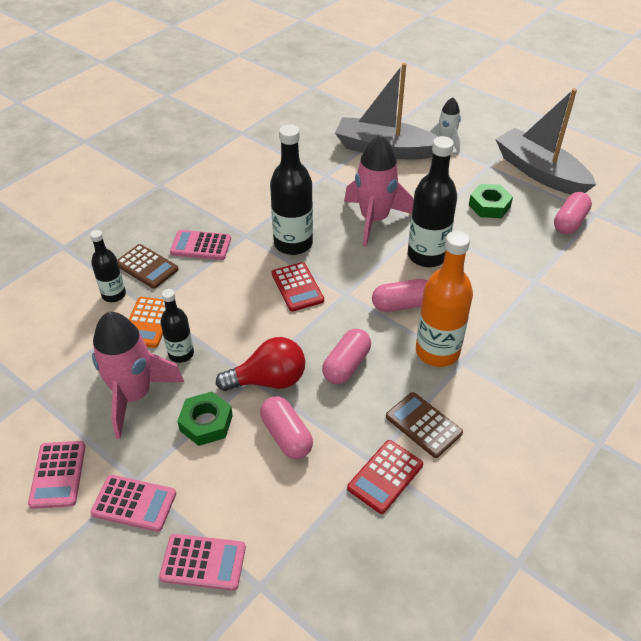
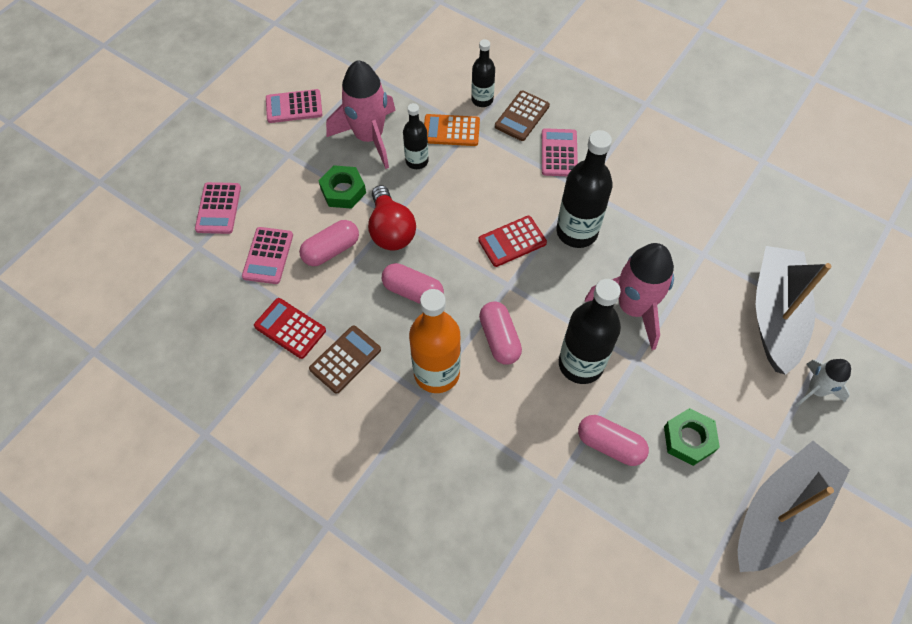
camera: 85 degrees right, 15 degrees up
pink calculator [91,475,176,532] -> pink calculator moved to [242,227,293,284]
pink capsule [554,192,592,235] -> pink capsule moved to [578,415,649,466]

